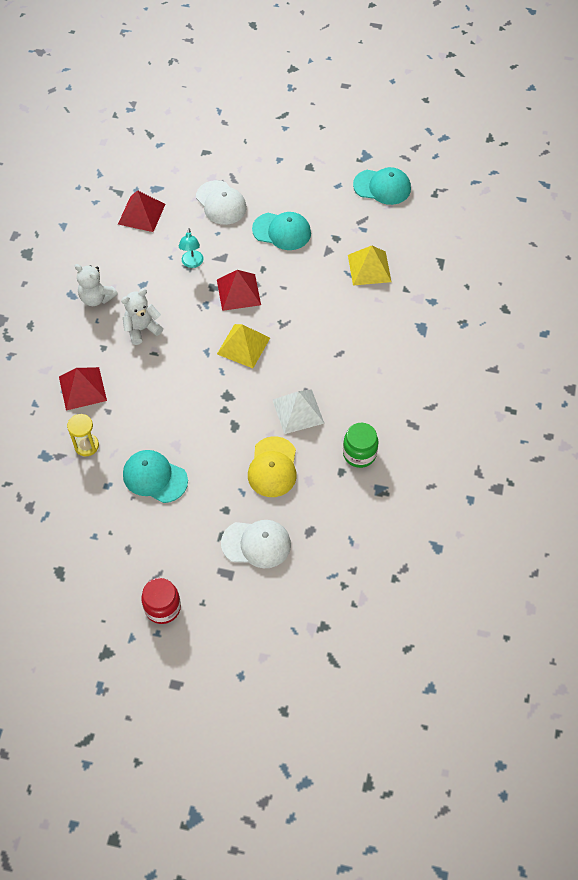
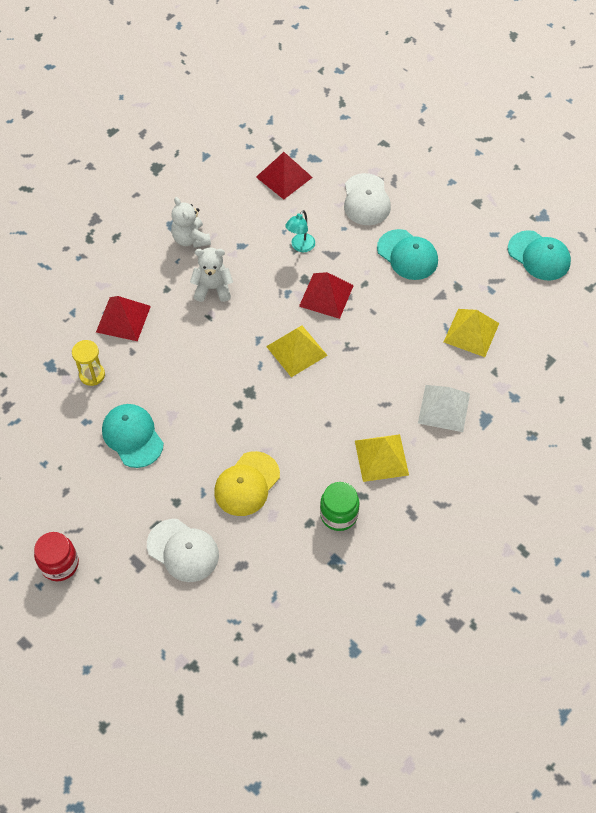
camera: 30 degrees right, 0 degrees up
white pyramid [273,389,325,434] -> white pyramid moved to [418,385,470,432]
none -> yellow pyramid [355,434,409,482]

